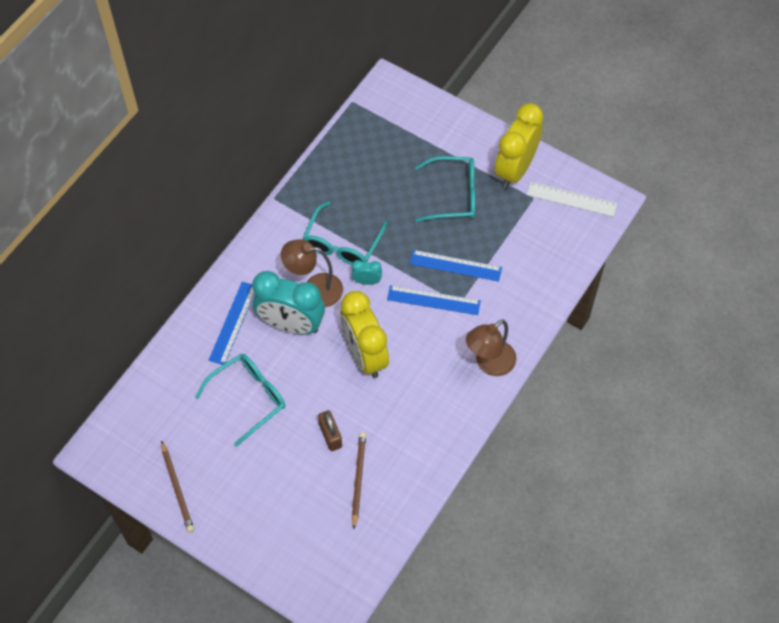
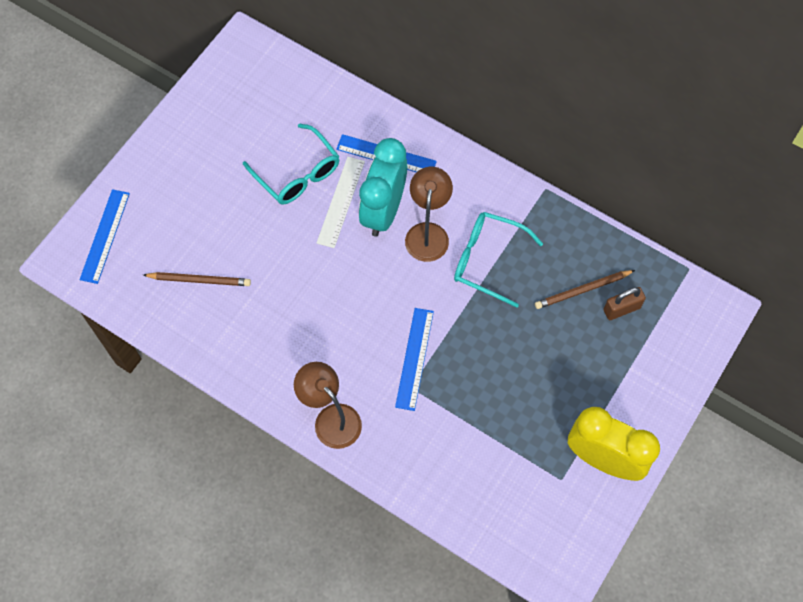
camera: 90 degrees right, 5 degrees up
brown pencil [161,440,194,533] -> brown pencil moved to [535,270,635,309]
brown padlock [318,410,342,451] -> brown padlock moved to [603,287,646,320]
yellow clock [340,291,389,378] -> none
turquoise clock [352,260,382,285] -> none
blue ruler [410,250,502,282] -> blue ruler moved to [80,189,130,284]
turquoise glasses [415,156,475,222] -> none
white ruler [527,182,617,217] -> white ruler moved to [317,157,365,248]

